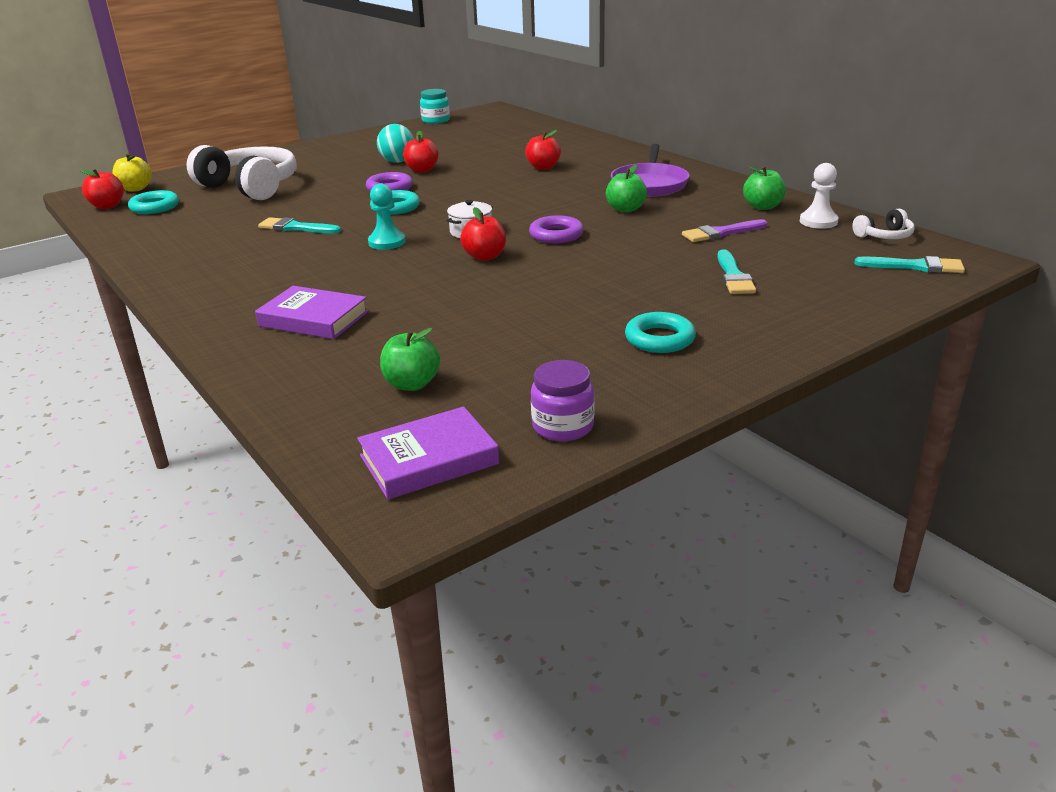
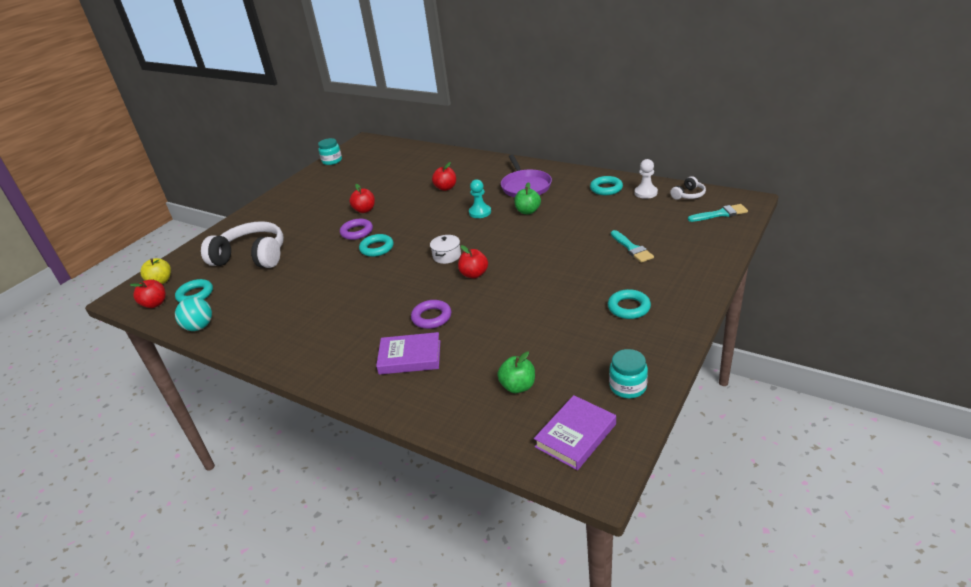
camera: 20 degrees left, 5 degrees up
turquoise brush [258,217,341,234] -> none
turquoise pawn [368,184,406,250] -> turquoise pawn moved to [469,179,491,218]
turquoise ball [377,124,414,163] -> turquoise ball moved to [175,297,212,331]
purple ring [529,215,584,243] -> purple ring moved to [411,300,451,329]
purple jar [531,360,595,441] -> turquoise jar [609,349,648,398]
purple brush [682,219,767,242] -> none
green apple [743,166,786,210] -> turquoise ring [590,176,623,195]

